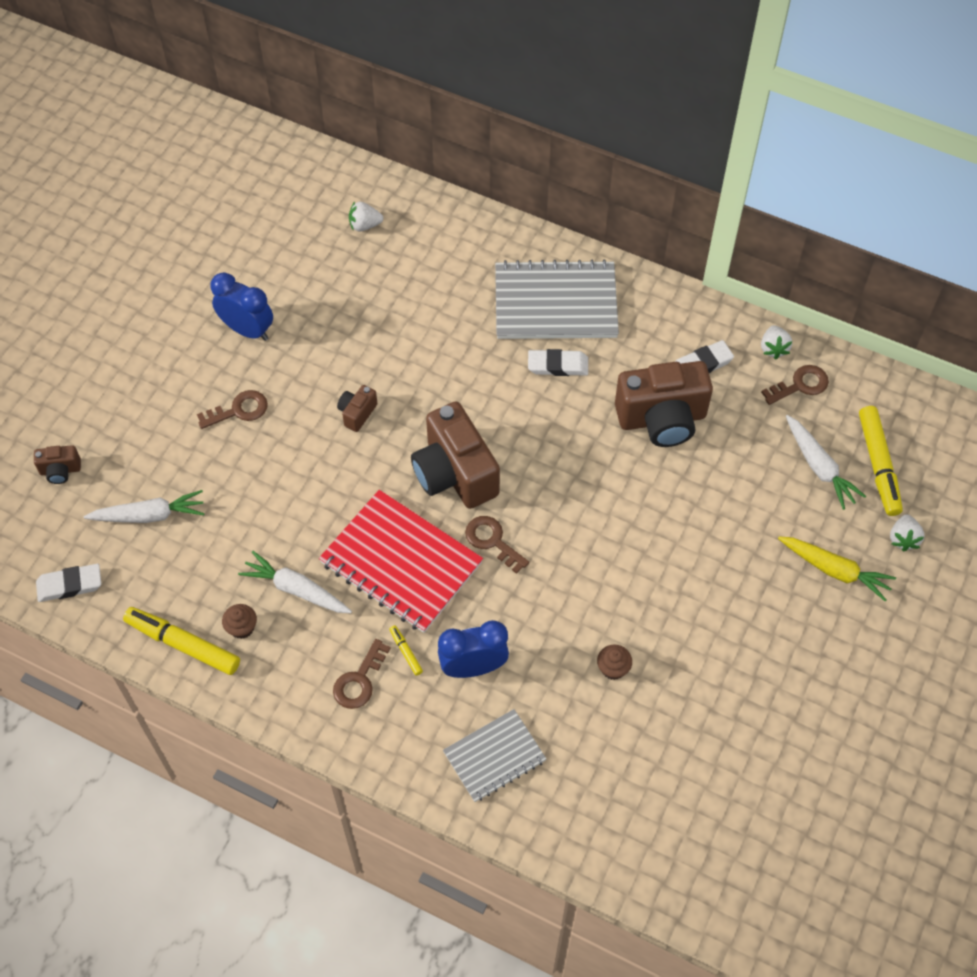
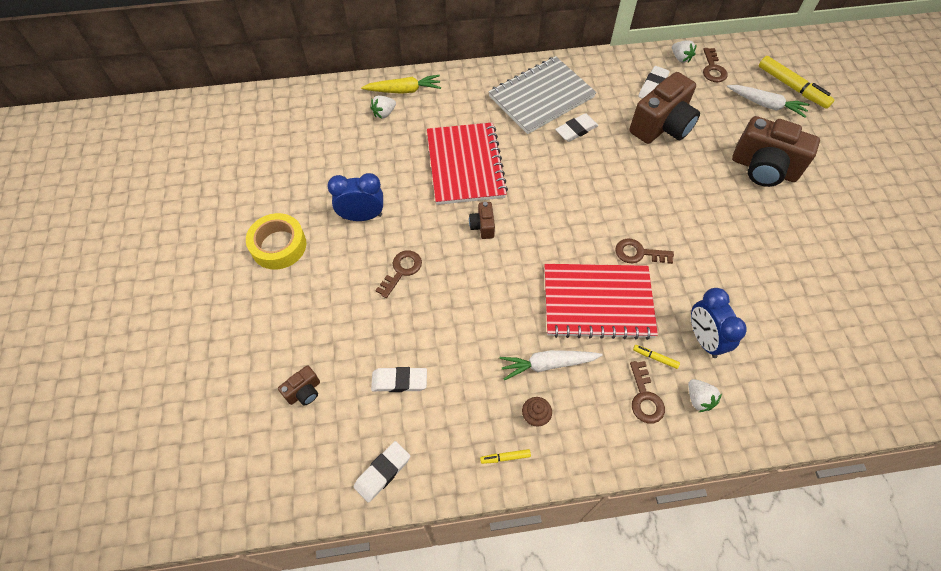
camera: 35 degrees left, 0 degrees up
white carrot [84,490,205,523] -> white eraser [371,367,427,392]
yellow marker [123,607,240,675] -> yellow marker [480,449,531,464], size x0.45
brown camera [411,402,500,509] -> brown camera moved to [732,116,820,187]
blue clock [438,620,509,678] -> blue clock turned 60 degrees counterclockwise [691,288,747,358]
grey notebook [443,709,546,802] -> none
brown cupcake [597,645,632,680] -> none
brown key [761,365,829,405] -> brown key turned 150 degrees clockwise [703,48,728,82]
yellow carrot [778,536,896,601] -> yellow carrot moved to [361,75,441,94]
white strawberry [890,514,925,552] -> white strawberry moved to [688,379,722,412]
none -> yellow tape [246,213,306,269]
none -> red notebook [427,123,508,205]

